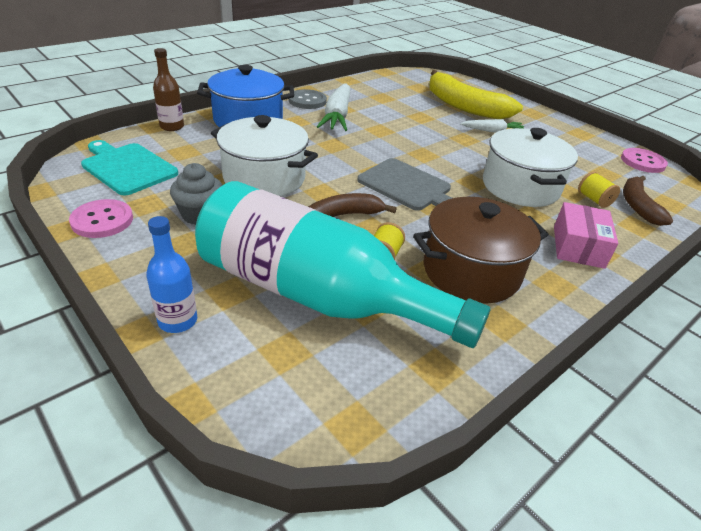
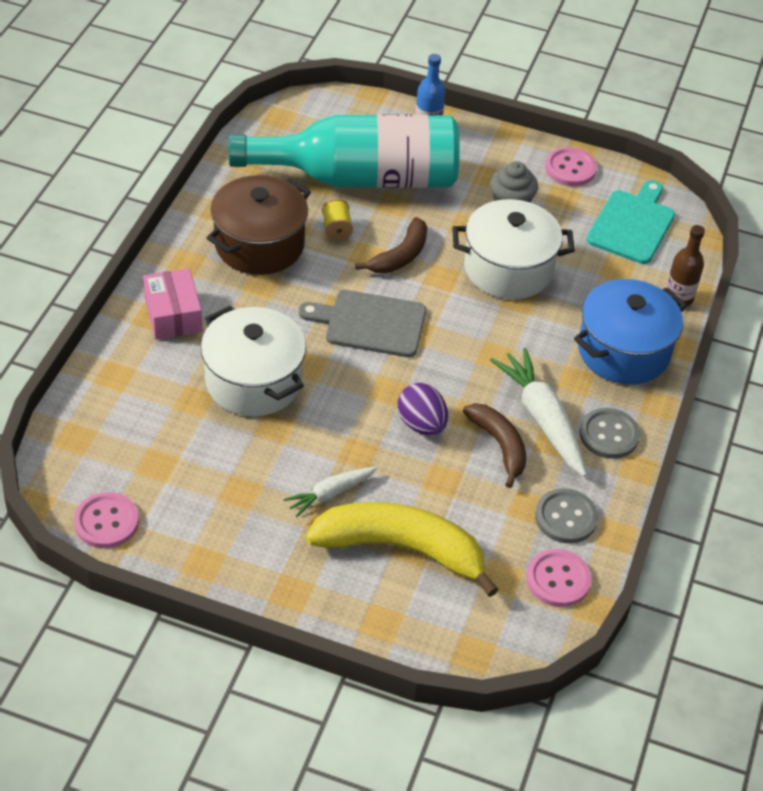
camera: 150 degrees right, 10 degrees up
turquoise cutting board [81,140,178,196] -> turquoise cutting board turned 75 degrees counterclockwise [586,180,675,264]
yellow spool [578,172,620,208] -> none
brown banana [623,176,673,226] -> brown banana moved to [463,403,526,488]
none -> purple egg [398,383,448,435]
none -> pink button [526,549,592,607]
none -> grey button [535,488,598,543]

